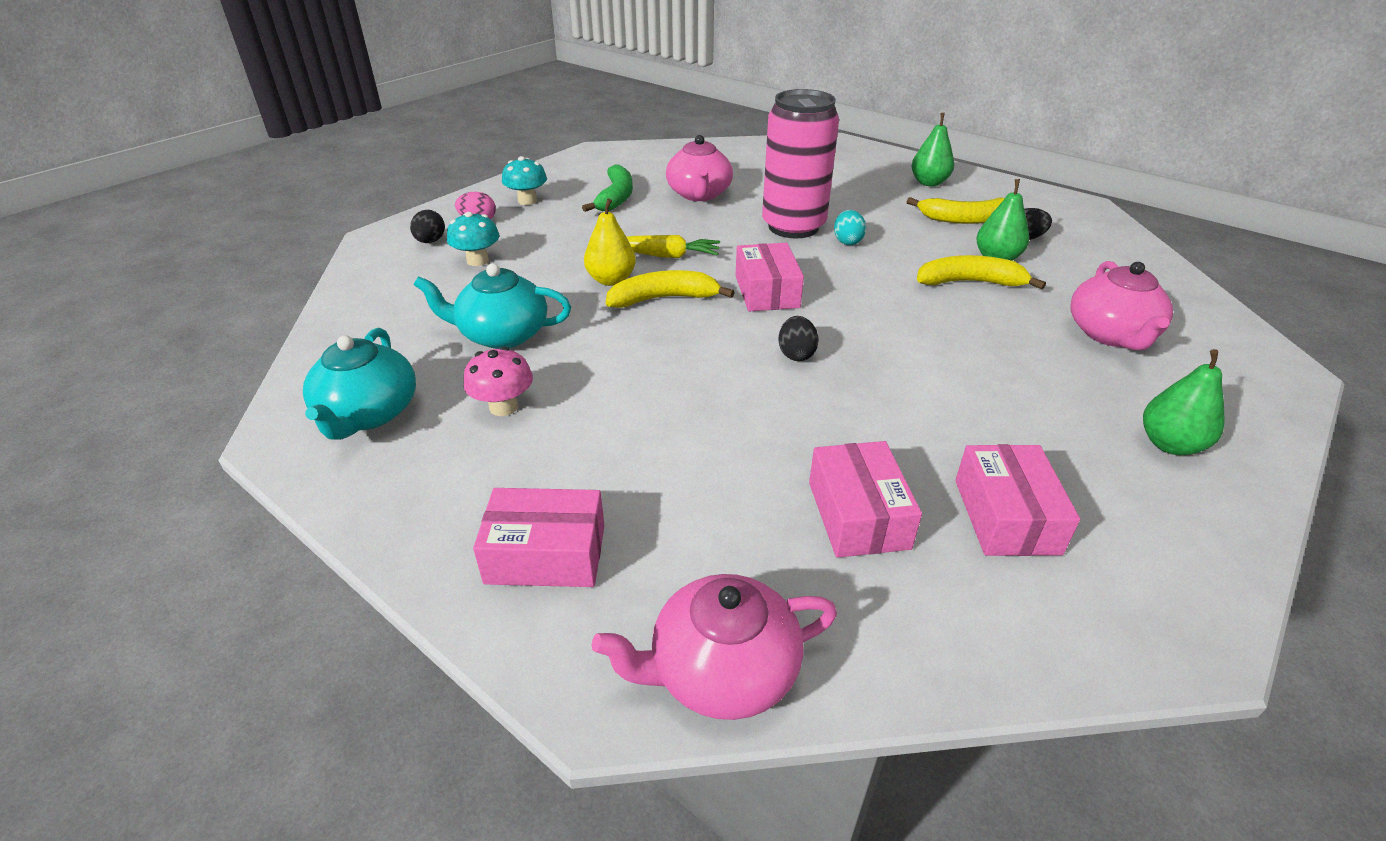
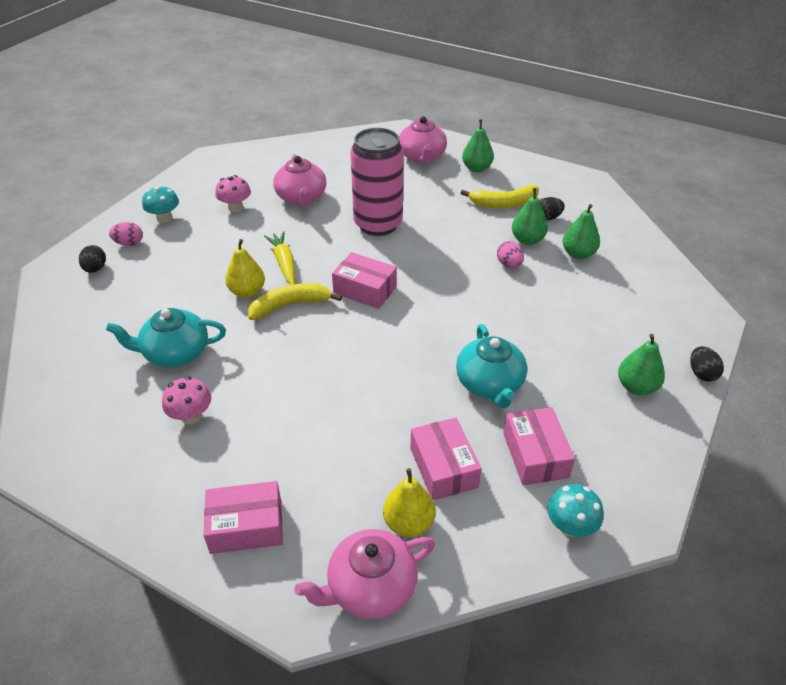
camera: 10 degrees left, 5 degrees up
turquoise teapot [303,328,416,440] -> turquoise teapot moved to [456,324,527,408]
turquoise mushroom [447,212,500,266] -> turquoise mushroom moved to [547,484,603,537]
green banana [582,164,633,212] -> pink mushroom [215,175,251,212]
yellow carrot [626,235,720,258] -> yellow carrot turned 105 degrees counterclockwise [264,231,295,285]
pink box [736,243,804,312] -> pink box turned 45 degrees counterclockwise [332,252,397,309]
black egg [778,316,819,361] -> black egg moved to [690,346,724,382]
turquoise egg [834,210,866,245] -> none
yellow banana [917,255,1046,289] -> pink egg [497,241,524,268]
pink teapot [1070,261,1173,350] -> pink teapot moved to [399,116,447,164]
none -> yellow pear [383,468,436,537]
none -> green pear [562,204,600,259]

